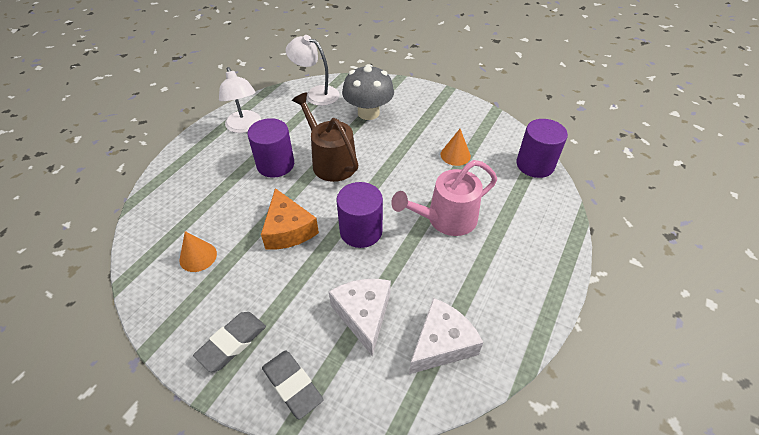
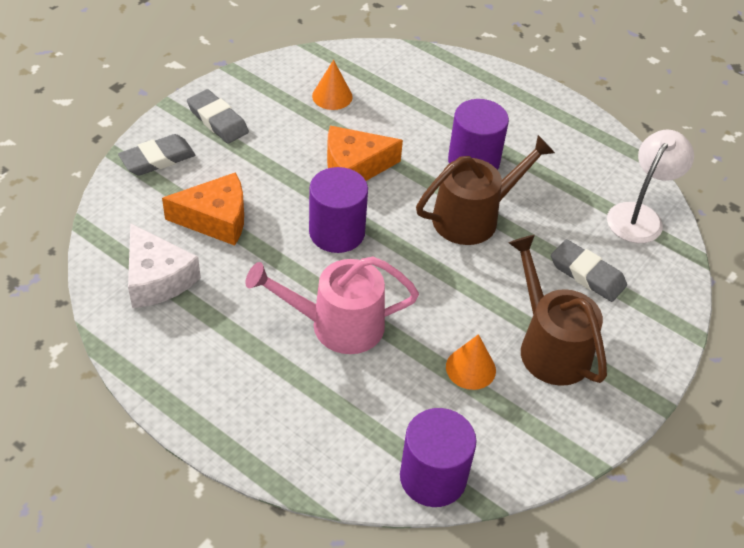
camera: 95 degrees right, 0 degrees up
white lamp [219,67,261,133] -> none
white cheese [329,279,391,356] -> orange cheese [162,172,244,246]
grey mushroom [342,64,394,120] -> grey eraser [551,239,627,302]
pink watering can [391,160,497,236] -> pink watering can turned 75 degrees counterclockwise [245,257,419,354]
none -> brown watering can [509,235,607,386]

